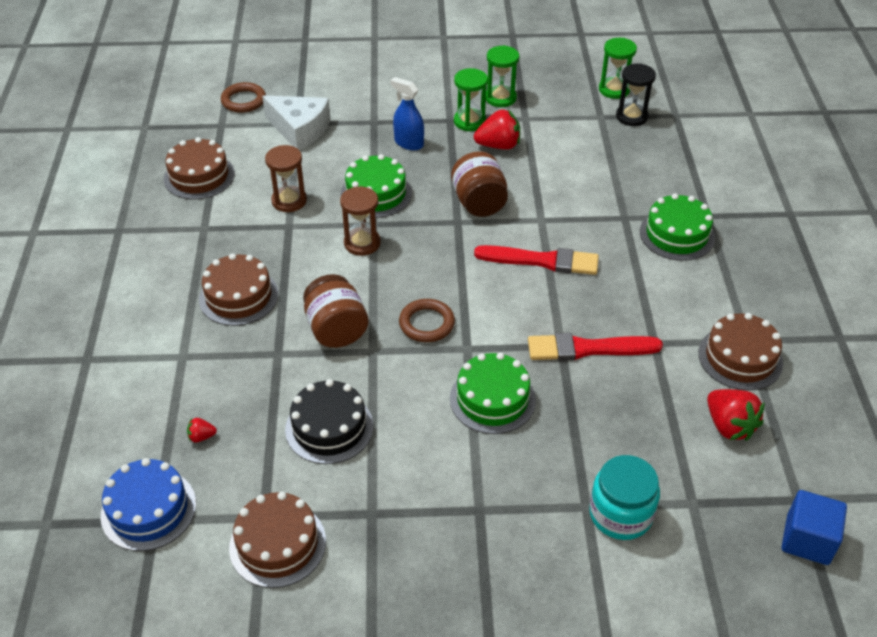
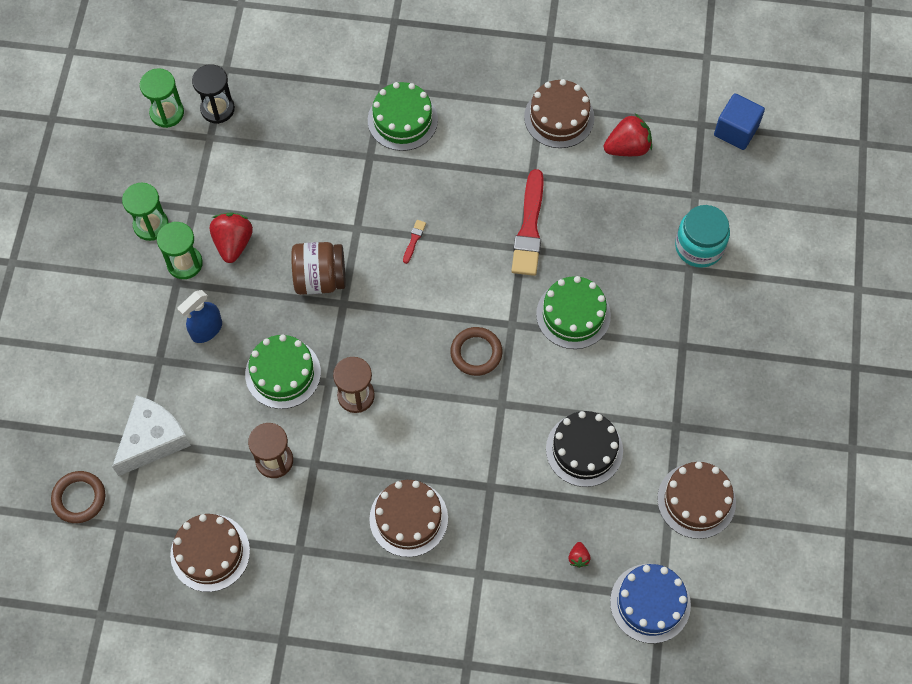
camera: 80 degrees left, 20 degrees up
brown jar [303,274,369,348] -> none
red brush [474,245,599,275] -> red brush [403,220,426,264], size x0.41

